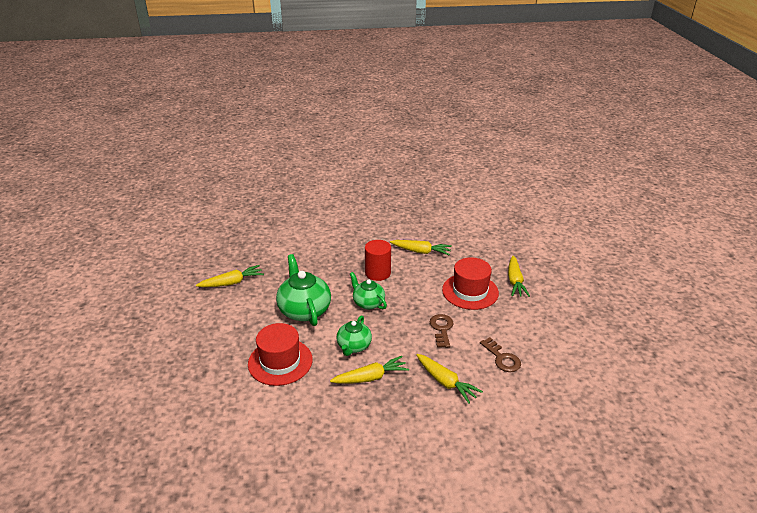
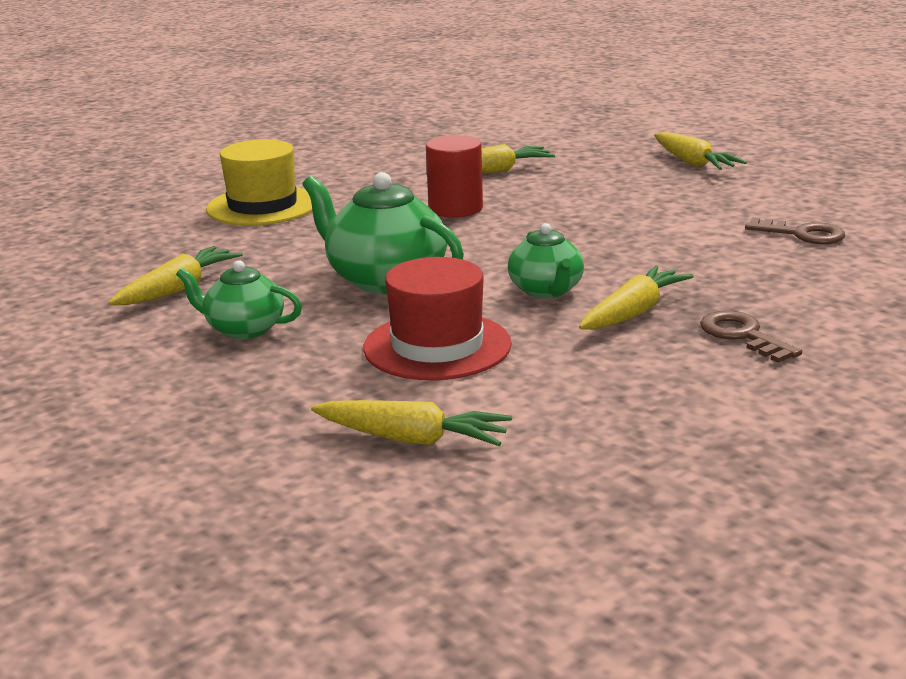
camera: 30 degrees left, 10 degrees down
green teapot [350,272,387,310] -> green teapot moved to [176,260,302,339]
yellow carrot [416,354,483,404] -> yellow carrot moved to [311,400,512,446]
brown key [430,314,454,348] -> brown key moved to [700,310,802,363]
red hat [442,257,499,310] -> none
none -> yellow hat [206,139,312,226]

